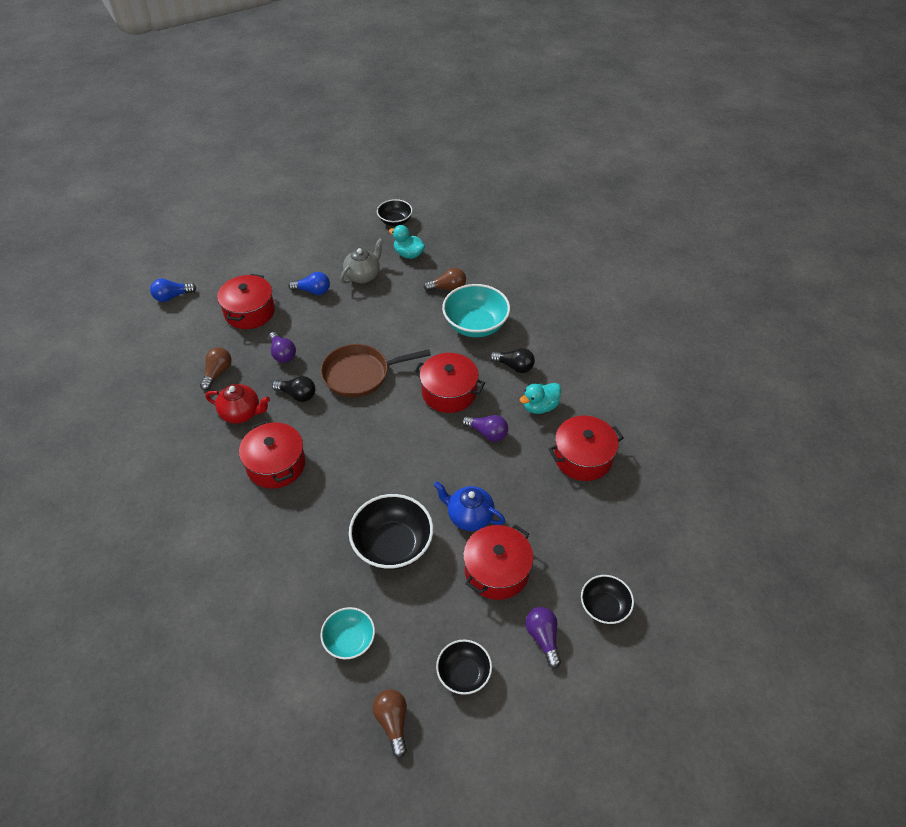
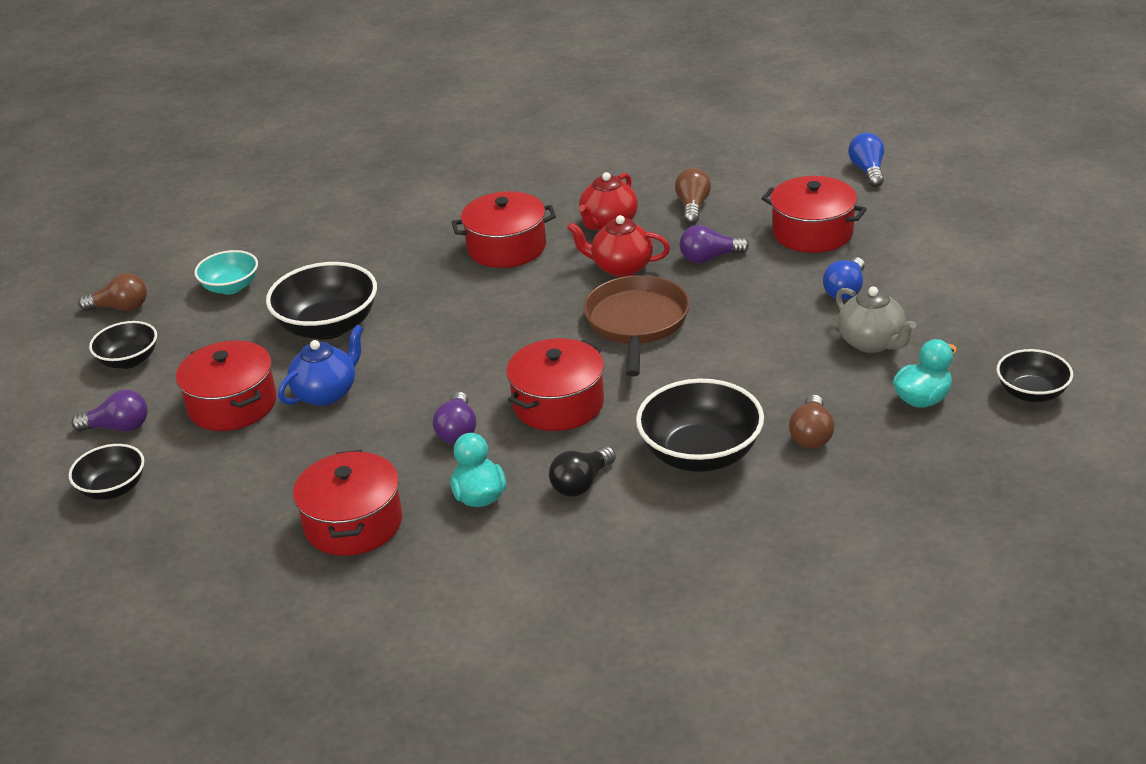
camera: 110 degrees right, 15 degrees down
brown light bulb [200,347,231,391] -> brown light bulb turned 120 degrees counterclockwise [675,168,711,224]
black light bulb [272,376,316,402] -> red teapot [567,215,670,277]
turquoise bowl [442,284,510,337] -> black bowl [636,378,764,472]
purple light bulb [462,415,508,442] -> purple light bulb turned 45 degrees counterclockwise [433,392,476,444]

